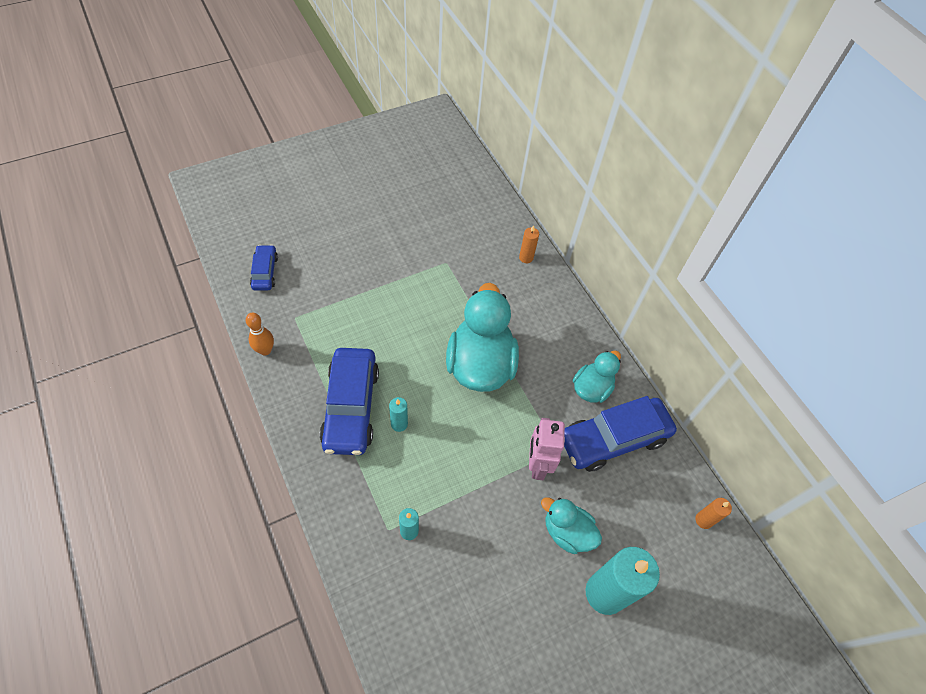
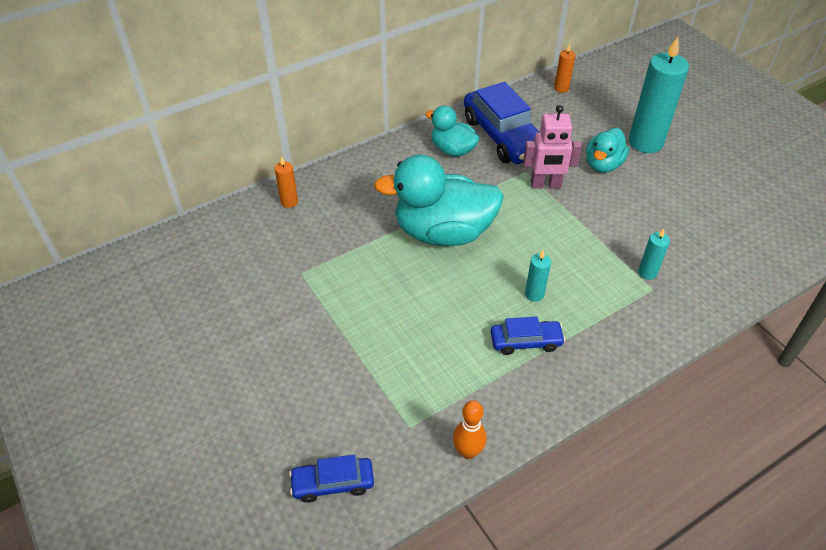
camera: 90 degrees left, 10 degrees down
blue car [320,348,379,455] -> blue car [491,316,565,355], size x0.52

